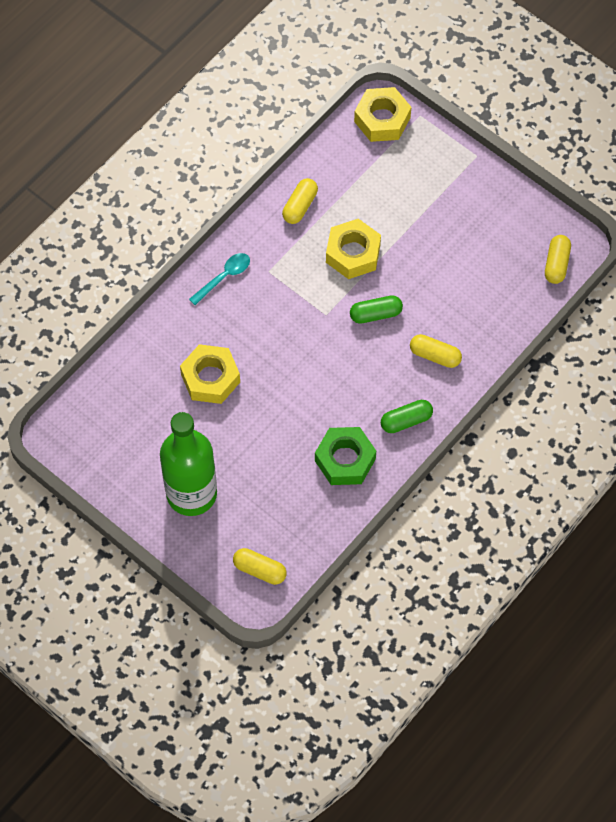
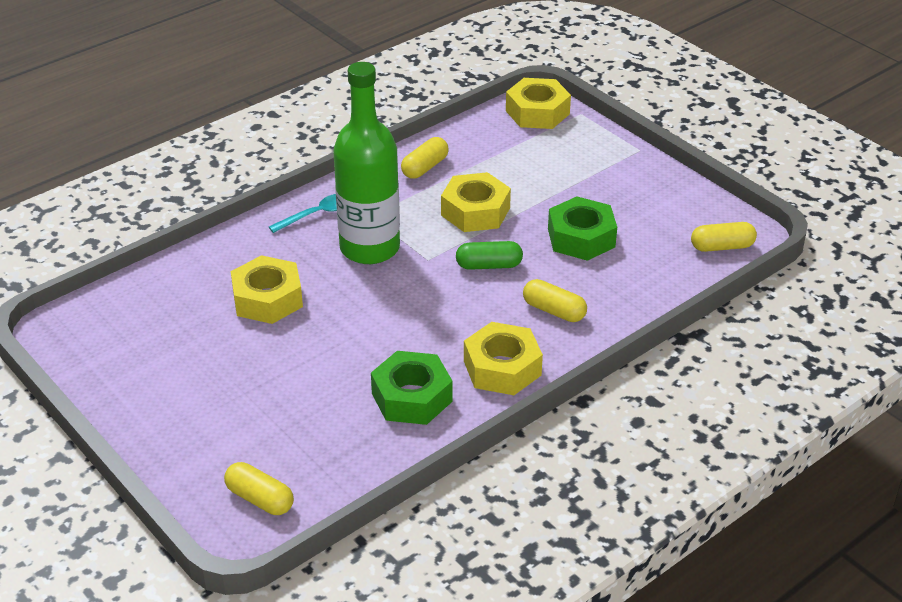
camera: 10 degrees right, 25 degrees down
green bottle [160,412,217,516] -> green bottle moved to [333,62,400,264]
green capsule [381,400,433,433] -> yellow nut [464,322,543,395]
yellow capsule [545,235,571,284] -> yellow capsule turned 60 degrees clockwise [691,222,757,252]
none -> green nut [548,196,617,261]

